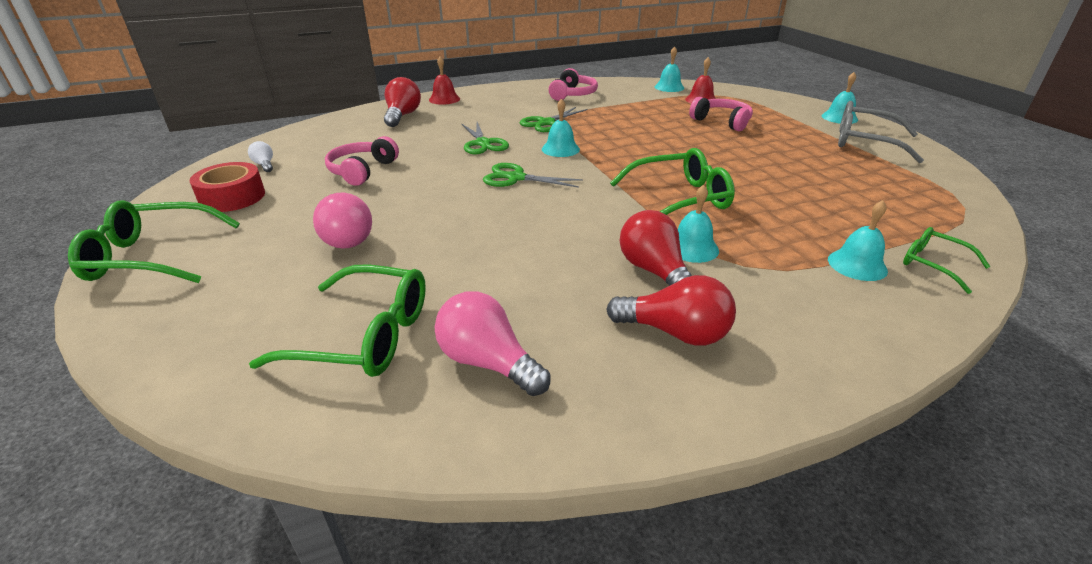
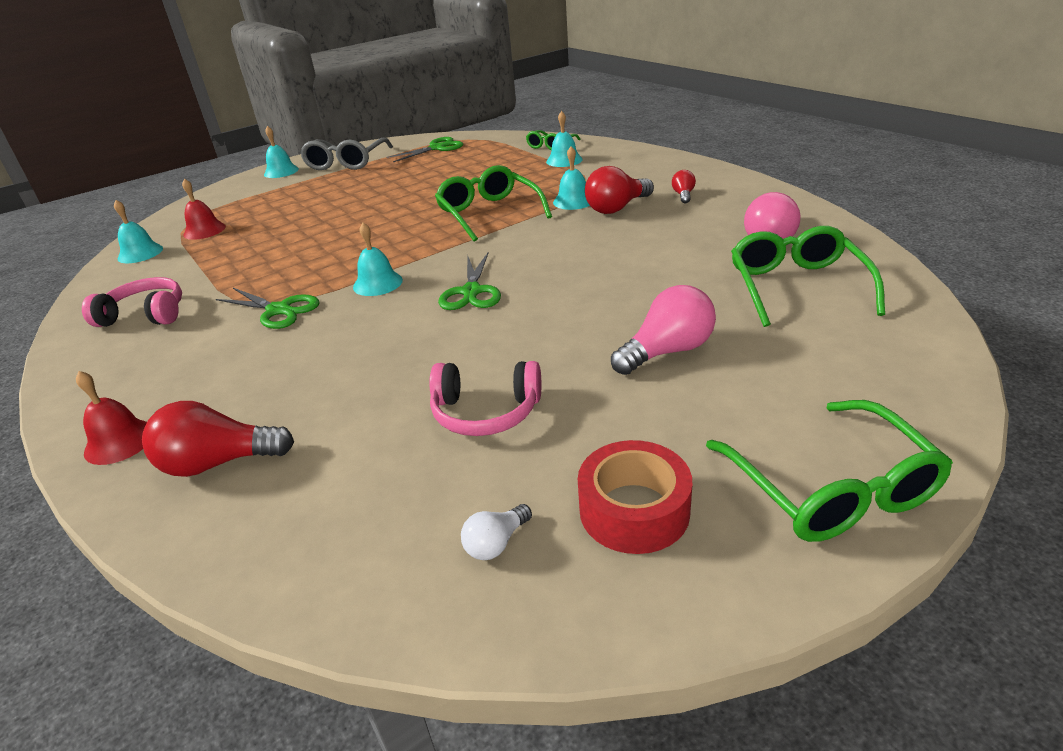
camera: 100 degrees left, 0 degrees up
green scissors [462,122,509,154] -> green scissors moved to [387,137,463,162]
red light bulb [606,275,736,346] -> red light bulb [672,170,696,203], size x0.53
pink headphones [689,97,753,131] -> none

